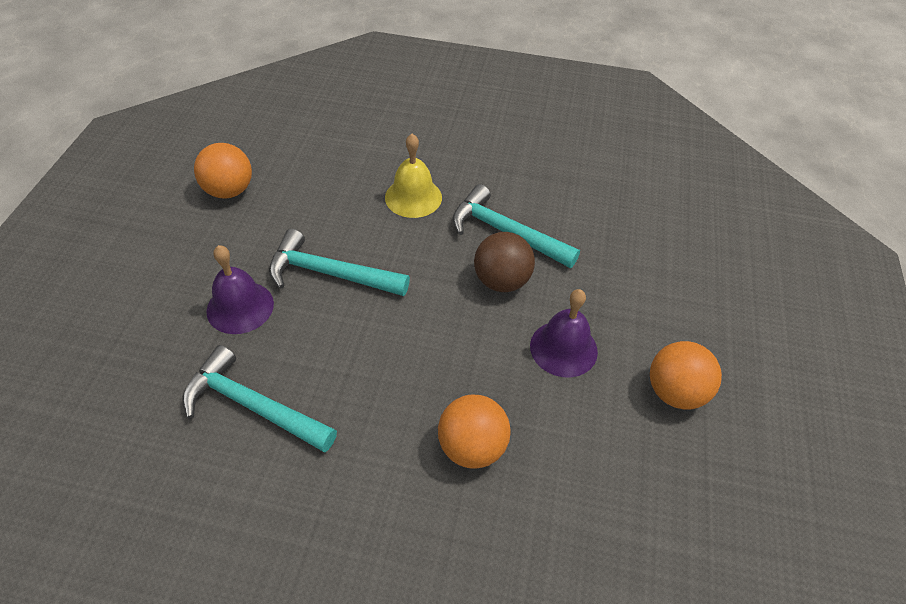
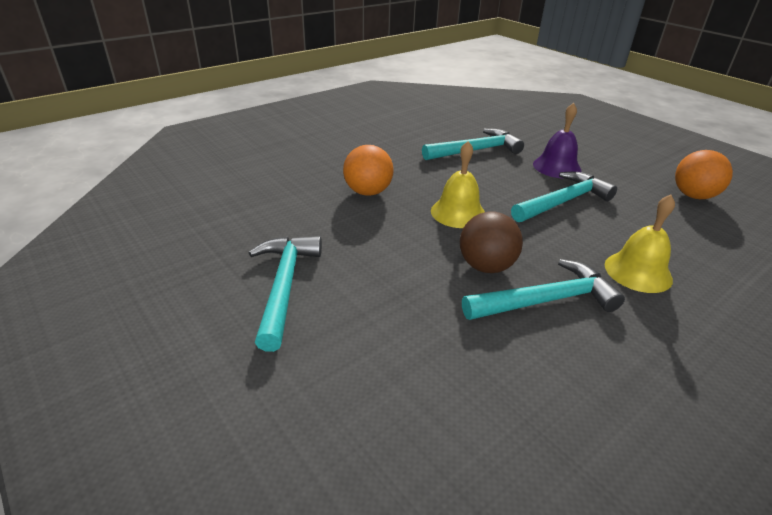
camera: 130 degrees right, 15 degrees down
purple bell [530,289,598,378] -> none
orange ball [650,341,722,409] -> turquoise hammer [249,236,322,352]
none -> yellow bell [431,141,485,228]

